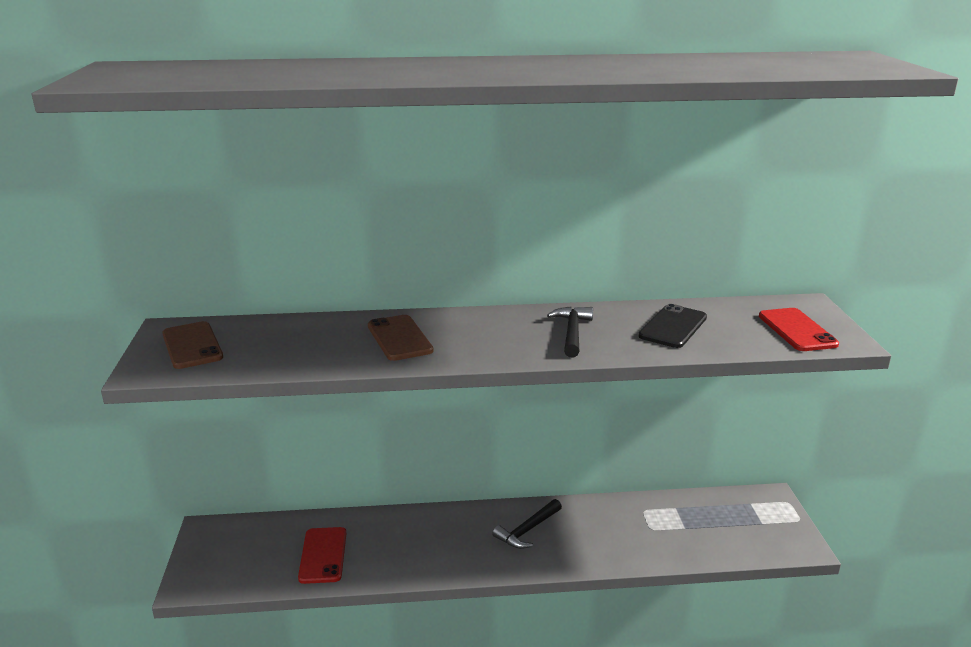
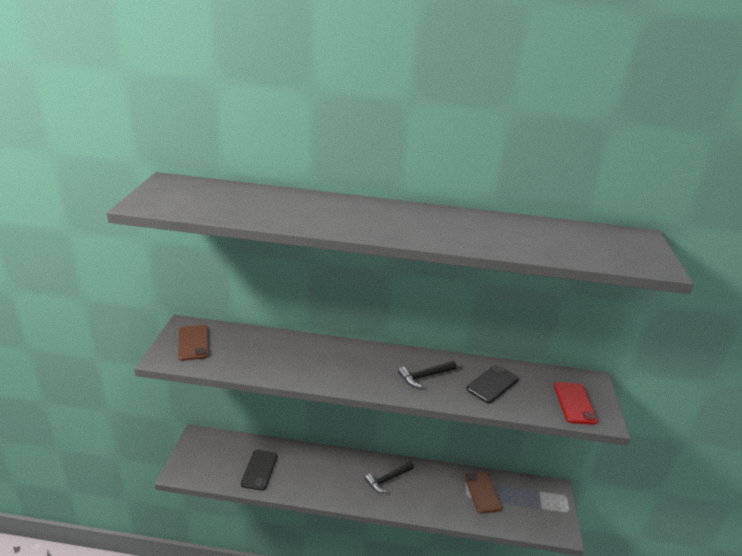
camera: 10 degrees right, 5 degrees up
red phone [298,527,346,584] -> black phone [241,450,278,491]
brown phone [368,315,433,361] -> brown phone moved to [464,472,502,513]
black hammer [547,306,593,358] -> black hammer turned 135 degrees counterclockwise [398,361,457,388]

